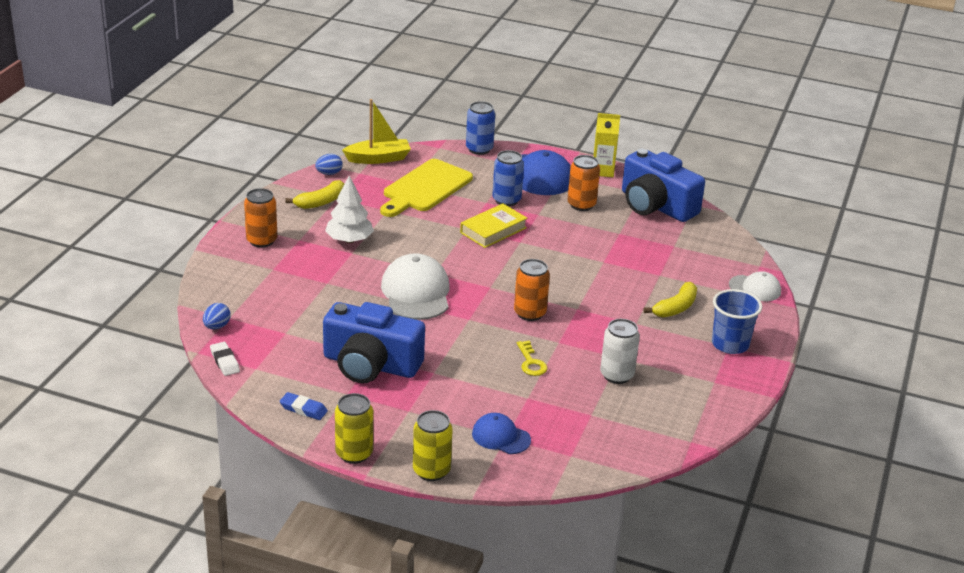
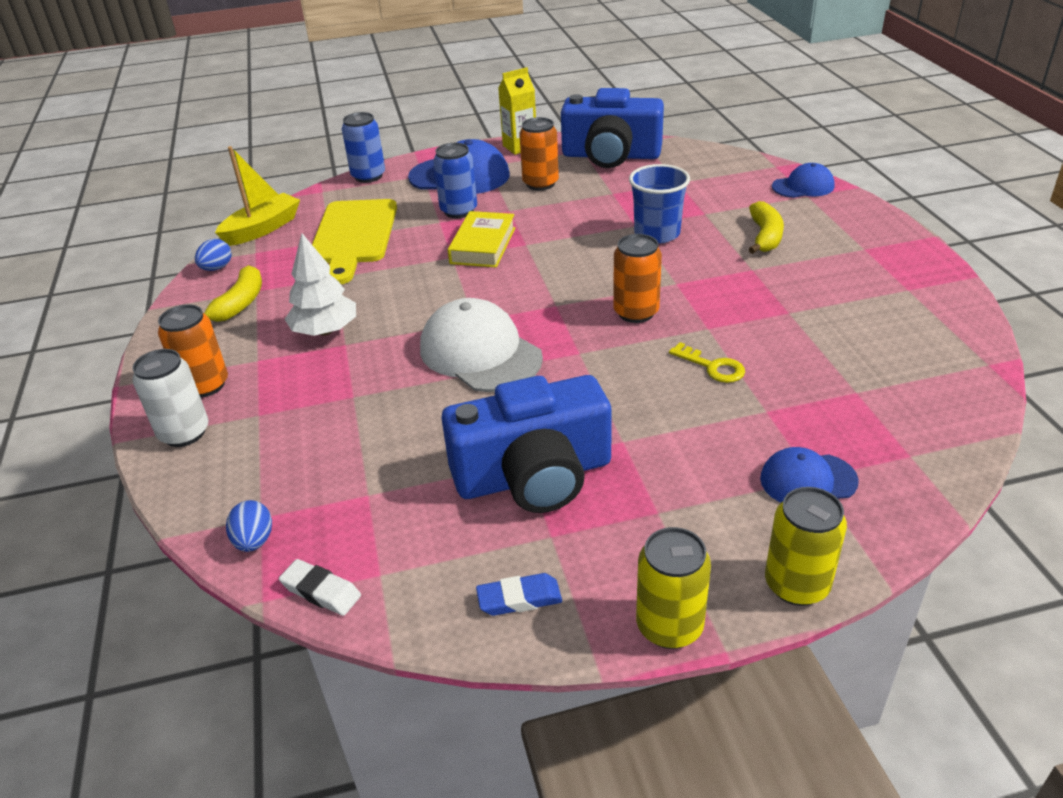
camera: 30 degrees left, 5 degrees up
white can [600,319,640,384] -> white can moved to [132,349,209,447]
blue cup [712,289,762,354] -> blue cup moved to [629,164,690,244]
white cap [729,271,781,301] -> blue cap [772,163,835,198]

